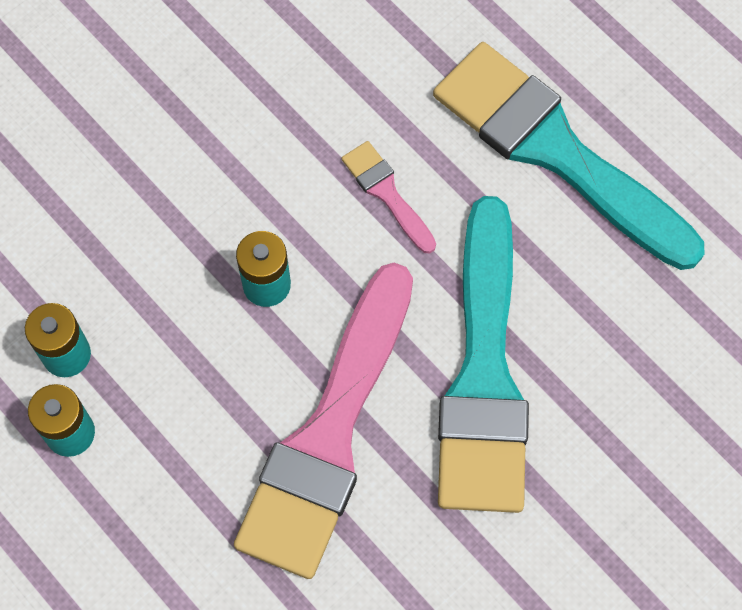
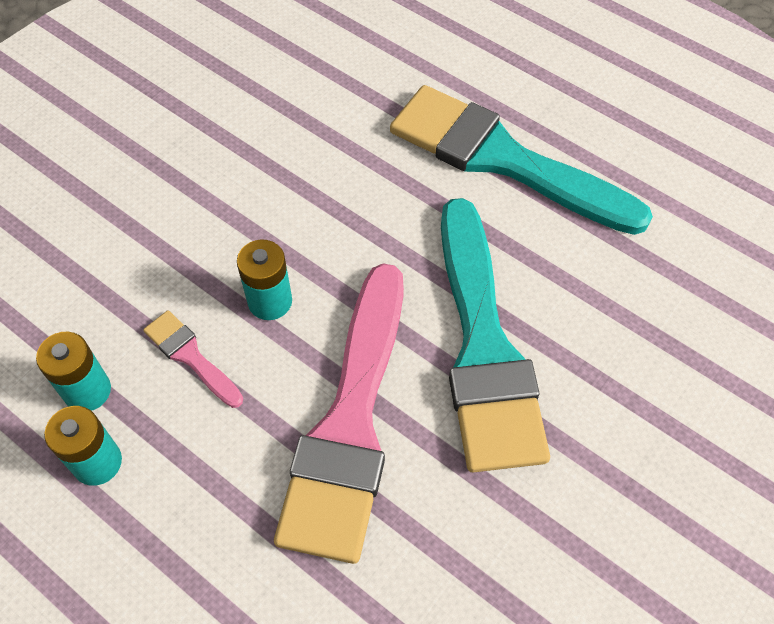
camera: 10 degrees left, 10 degrees down
pink brush [342,141,436,253] -> pink brush moved to [143,310,243,408]

